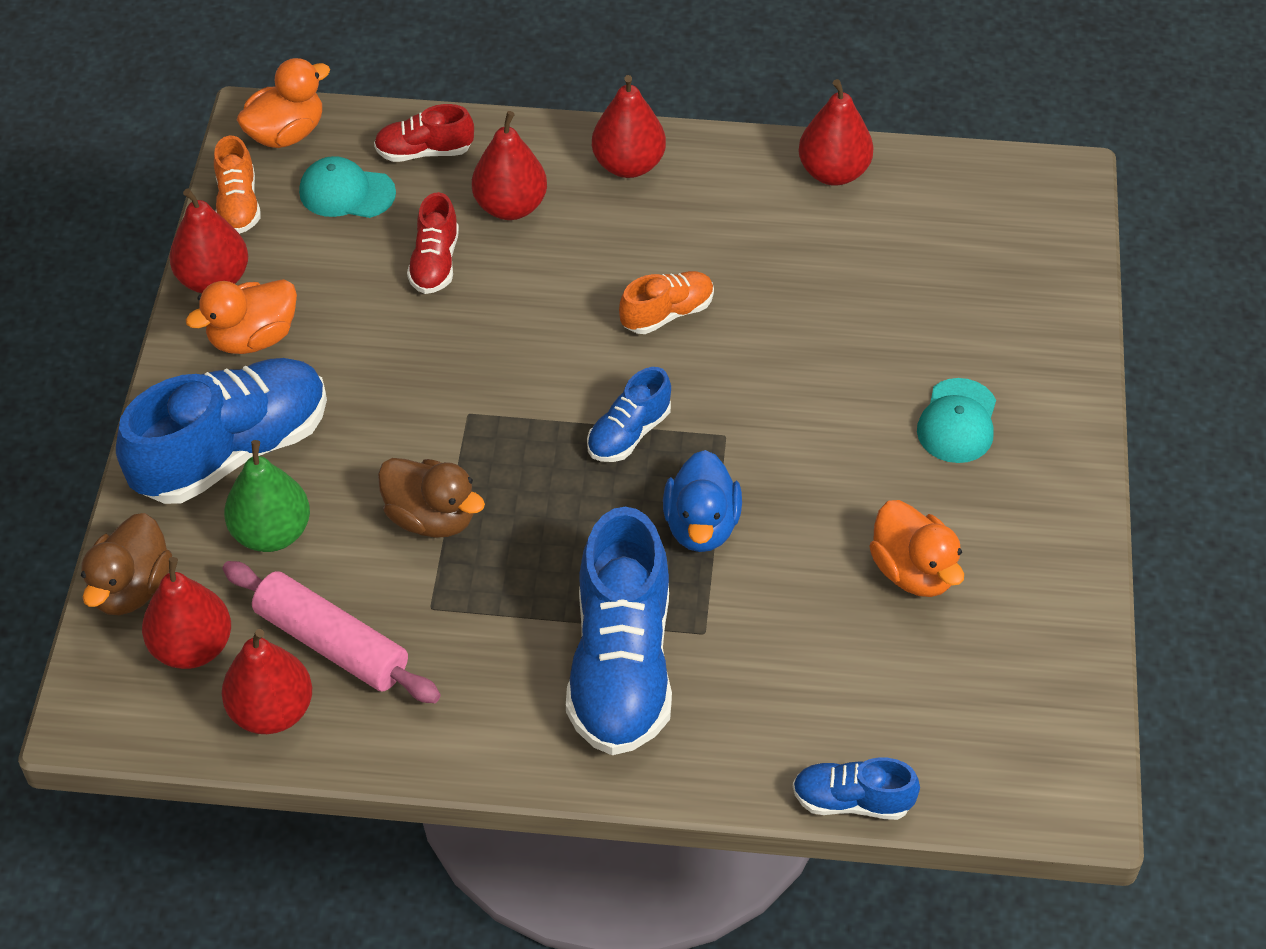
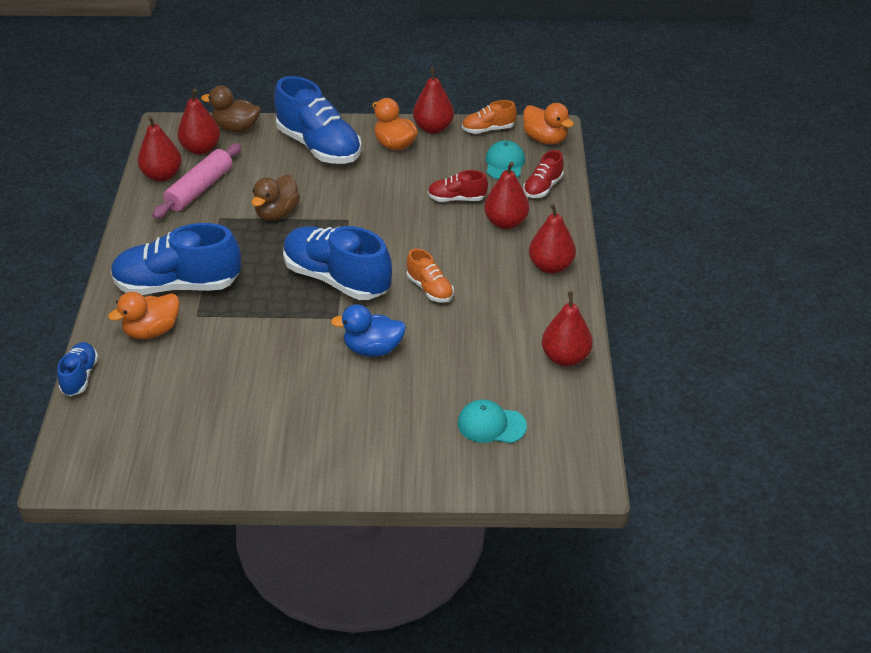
camera: 85 degrees right, 10 degrees down
green pear [224,440,310,552] -> none
red shoe [374,104,474,162] -> red shoe turned 135 degrees counterclockwise [523,150,564,198]
blue shoe [587,367,671,462] -> blue shoe [283,226,392,300], size x2.01
blue duck [663,450,742,552] -> blue duck moved to [331,304,406,357]
orange duck [869,500,964,597] -> orange duck moved to [108,292,180,339]
turquoise cap [917,378,996,463] -> turquoise cap moved to [458,399,527,443]

